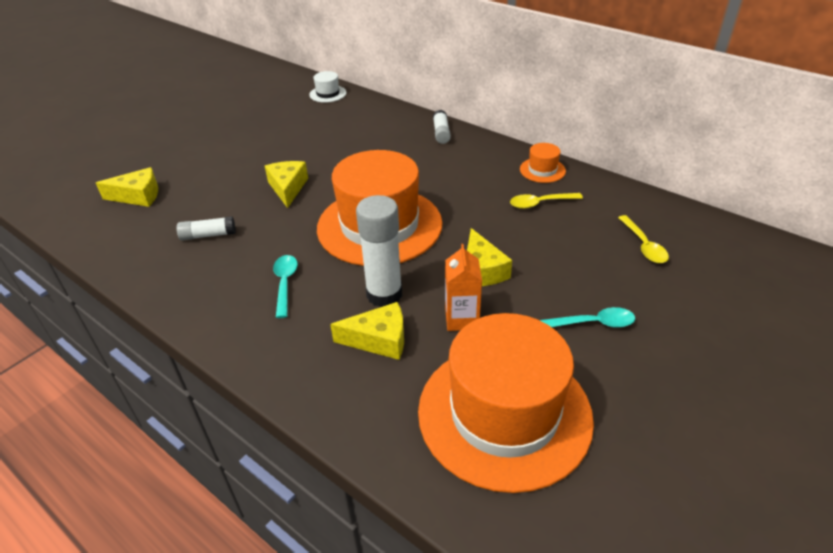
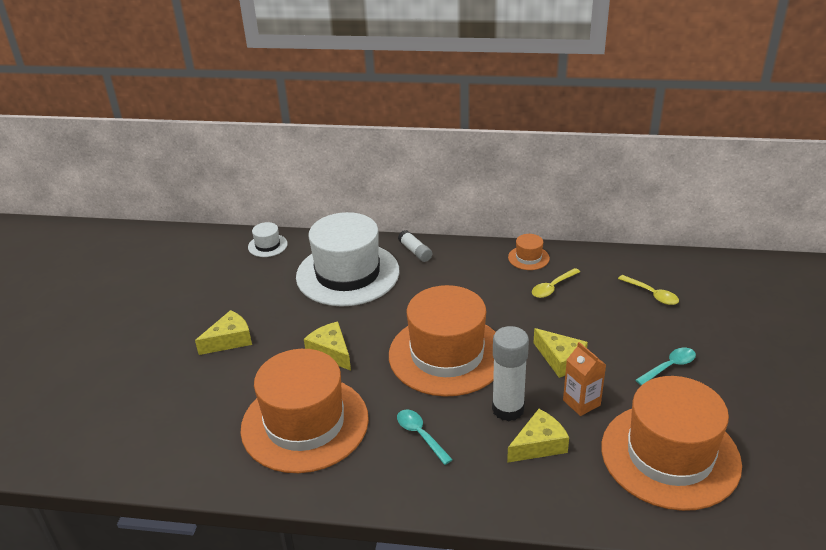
camera: 30 degrees left, 5 degrees down
yellow cheese [96,167,158,207] -> yellow cheese moved to [195,310,252,355]
white glue stick [176,216,236,241] -> orange hat [240,349,369,473]
none -> white hat [296,212,400,307]

